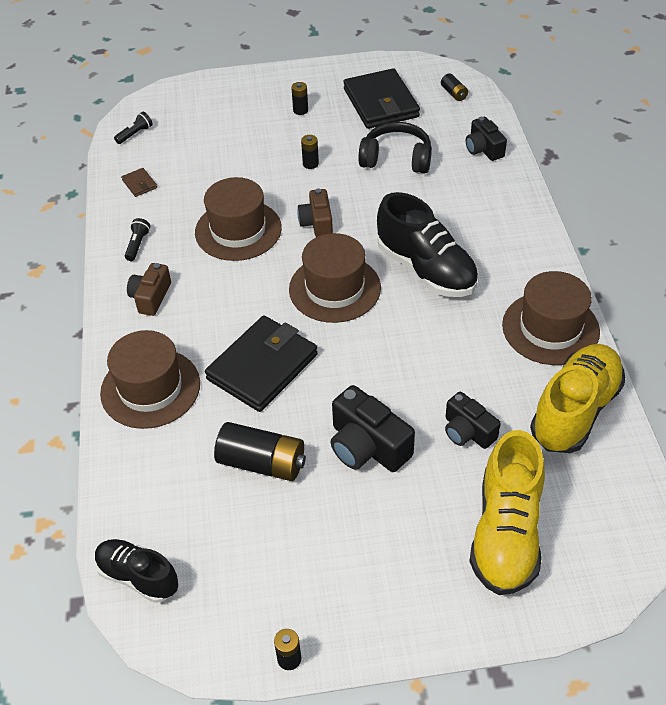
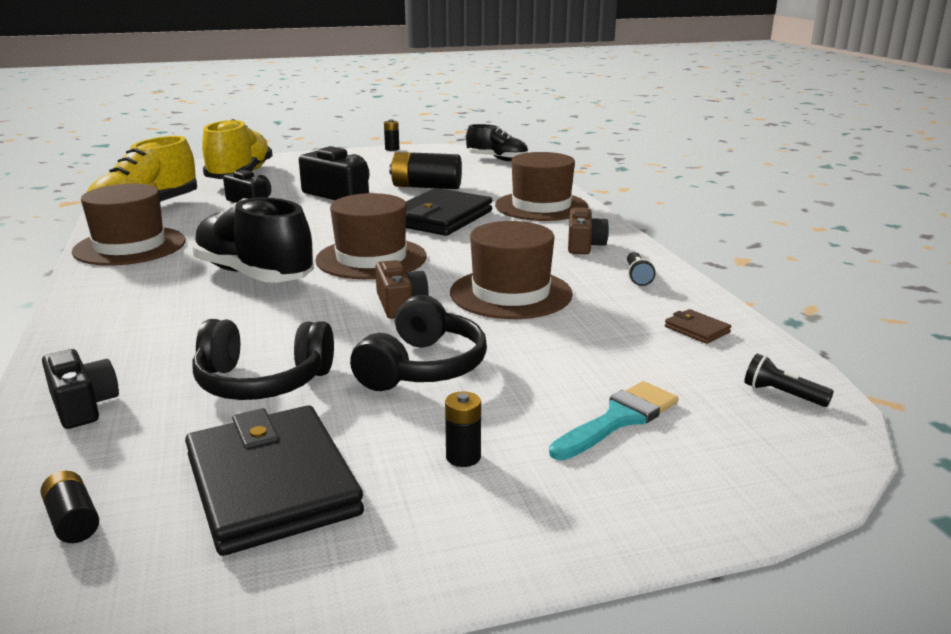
camera: 170 degrees right, 25 degrees down
black flashlight [114,112,153,144] -> black flashlight turned 90 degrees clockwise [744,354,834,407]
black battery [301,135,319,169] -> black headphones [350,295,487,391]
none -> turquoise brush [549,381,678,460]

